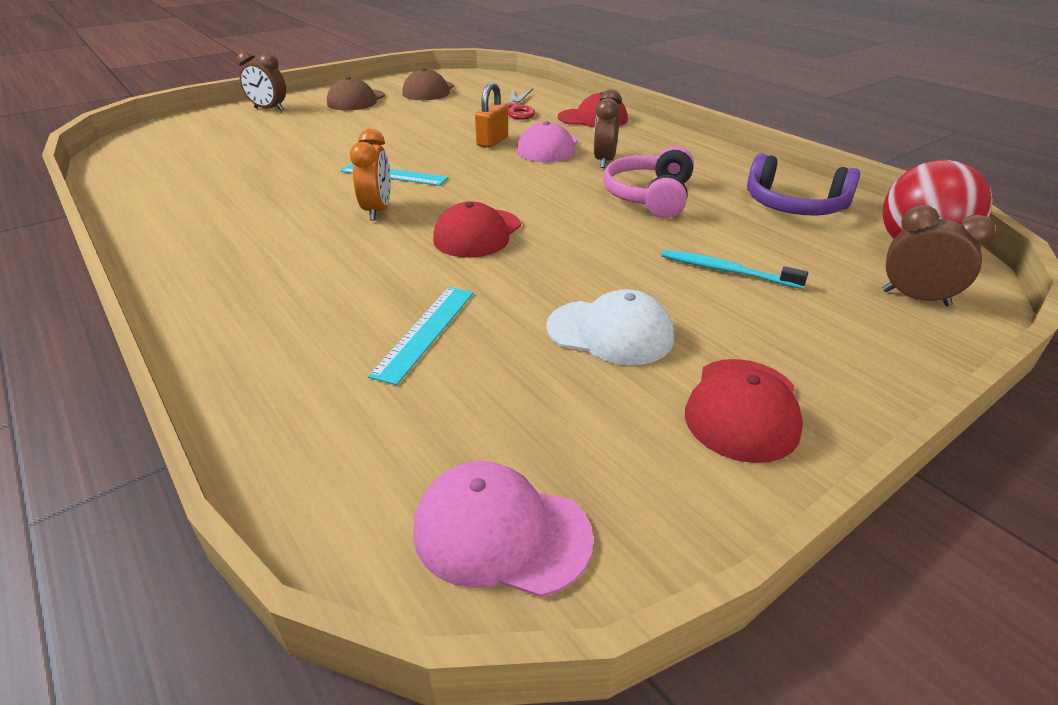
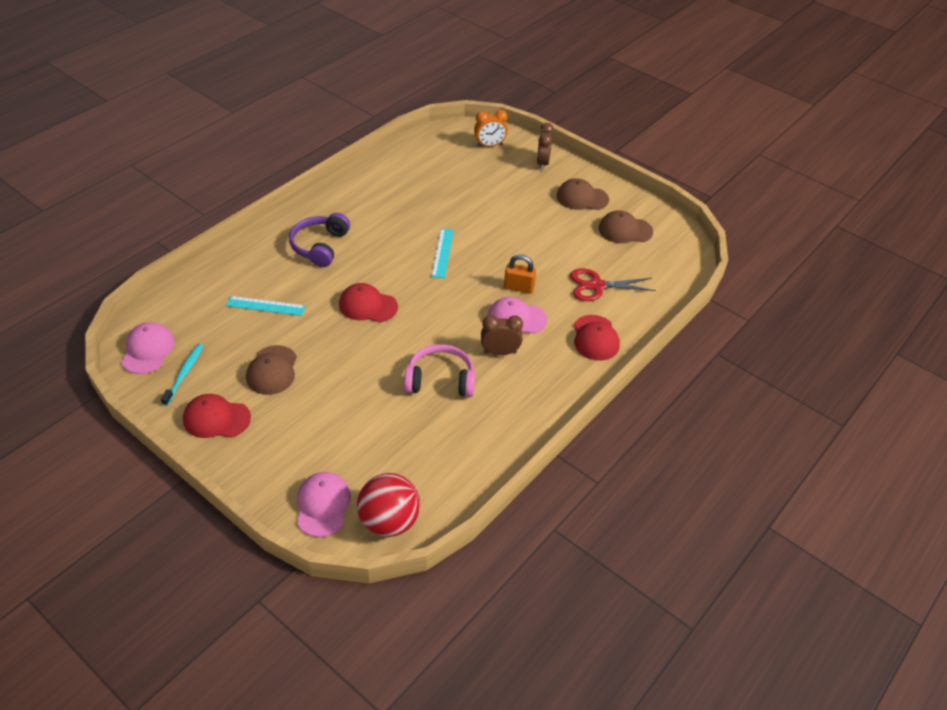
camera: 75 degrees right, 10 degrees up
orange clock [350,129,391,221] -> orange clock moved to [474,110,508,147]
white cap [546,289,674,365] -> brown cap [246,345,297,395]
turquoise toothbrush [662,250,808,289] -> turquoise toothbrush moved to [161,344,203,406]
purple headphones [747,154,860,216] -> purple headphones moved to [289,213,350,267]
brown clock [883,205,996,306] -> pink cap [297,472,351,537]

